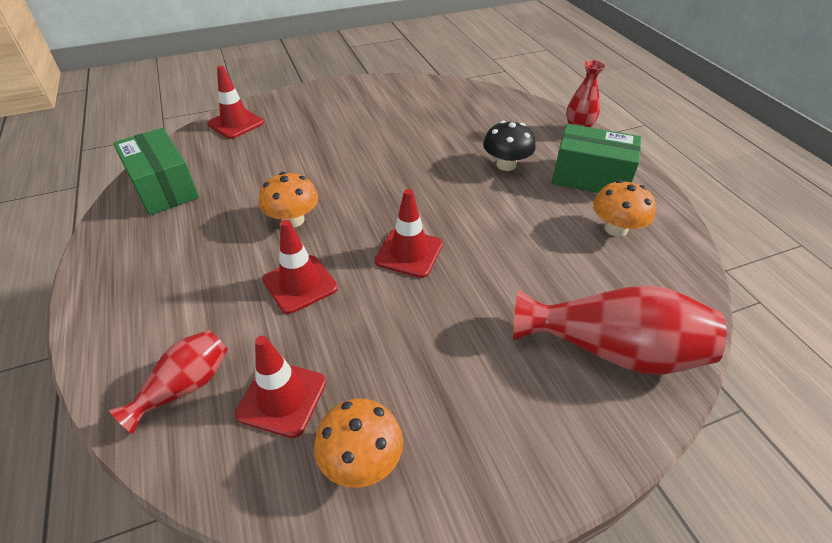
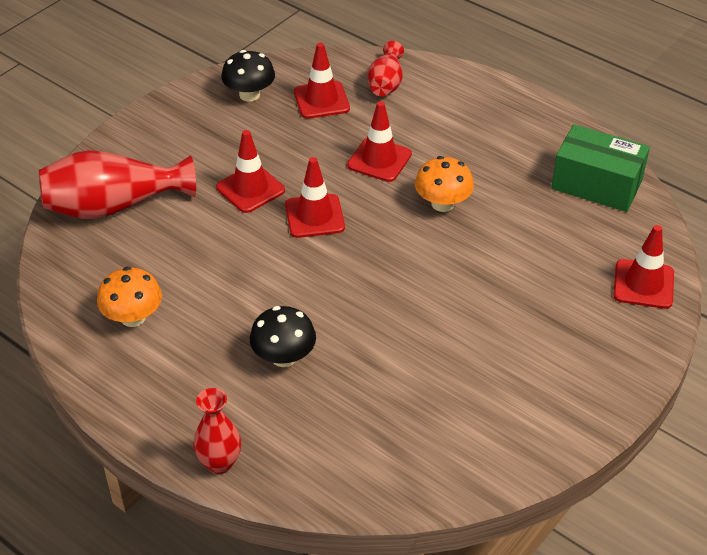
camera: 150 degrees right, 0 degrees up
orange mushroom [314,398,403,488] -> black mushroom [221,50,275,102]
green box [552,124,641,193] -> none
none -> red traffic cone [216,130,285,213]

